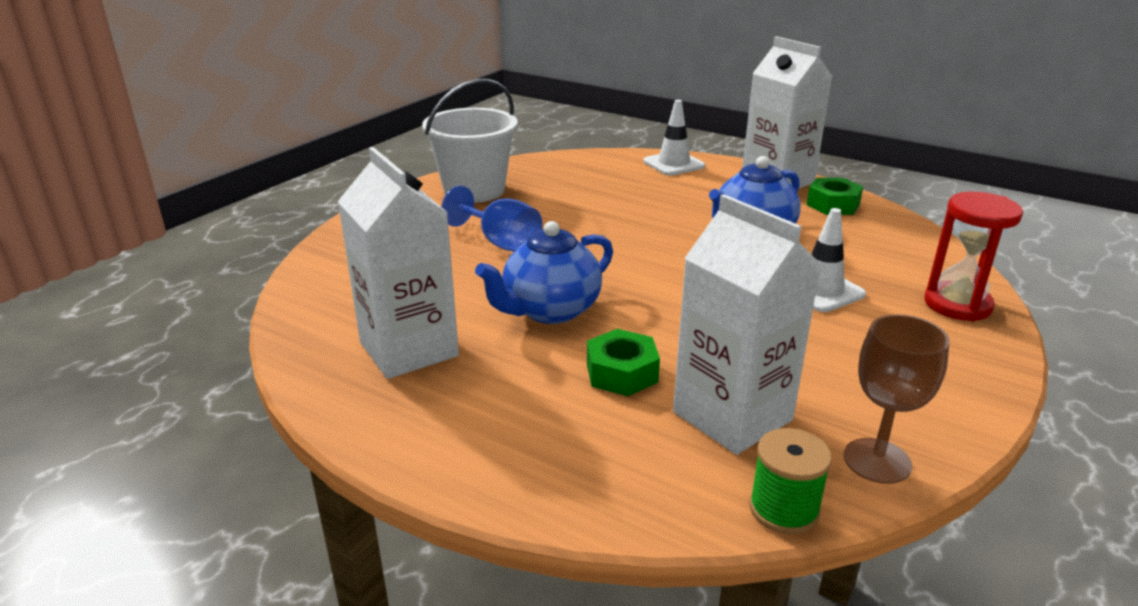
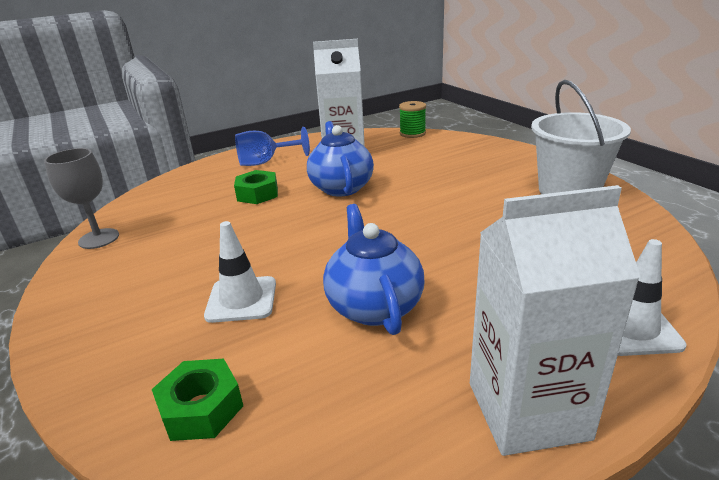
camera: 120 degrees right, 0 degrees up
blue goblet [441,186,543,252] -> blue goblet moved to [235,127,310,166]
white carton [673,194,822,455] -> none
green spool [749,428,832,534] -> green spool moved to [399,101,426,138]
green nut [806,178,863,215] -> green nut moved to [152,359,243,441]
brown goblet [844,314,949,484] -> grey goblet [44,148,119,249]
red hourglass [924,192,1023,321] -> none

